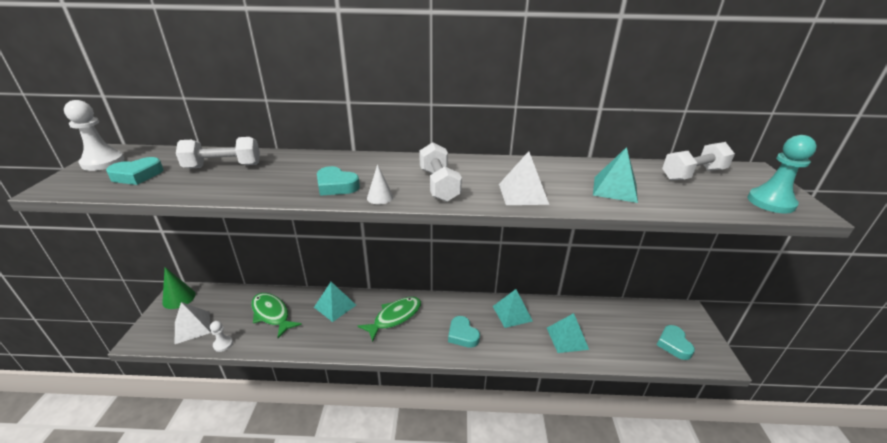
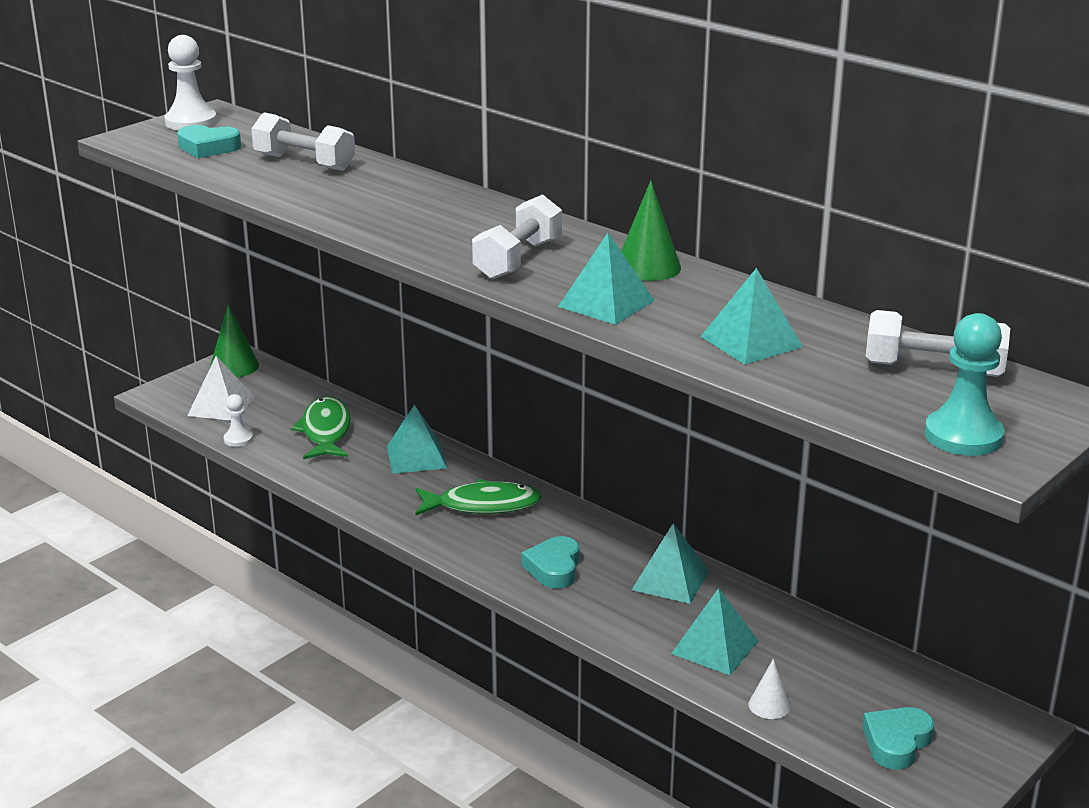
camera: 40 degrees right, 5 degrees down
turquoise heart [317,166,360,196] -> none
white cone [367,164,393,204] -> white cone moved to [749,659,791,719]
white pyramid [499,151,549,205] -> turquoise pyramid [558,233,655,325]
none -> green cone [621,180,681,281]

